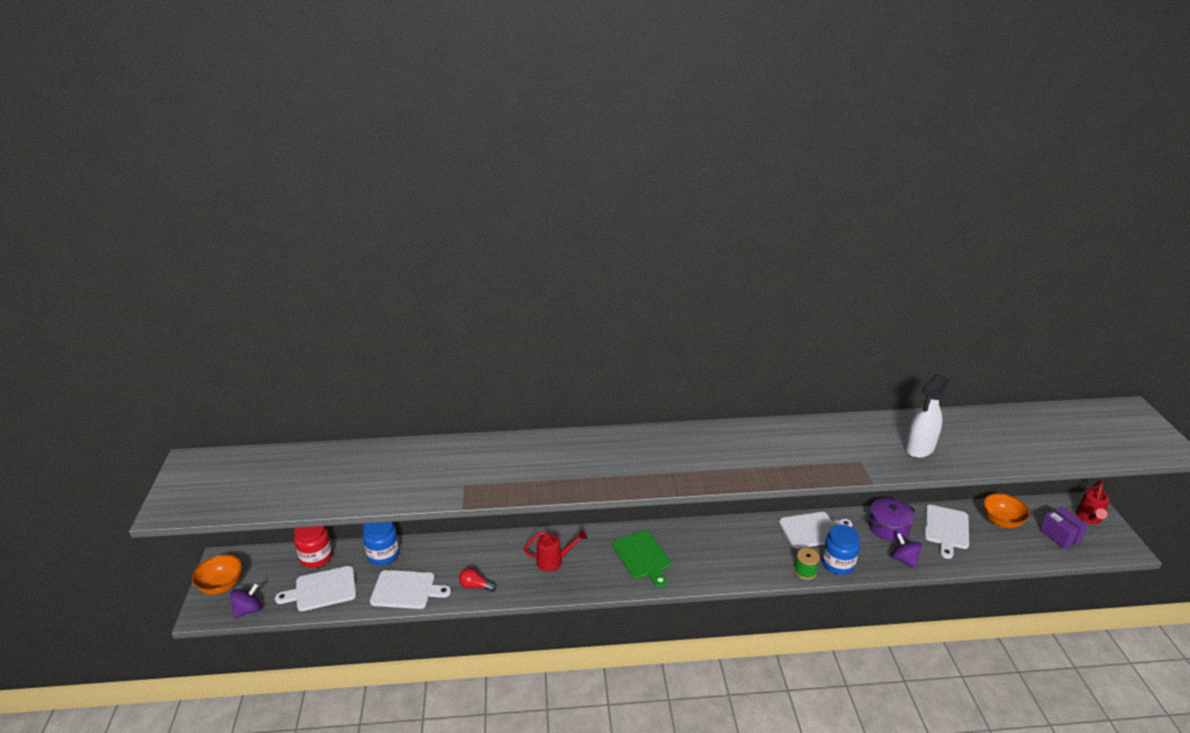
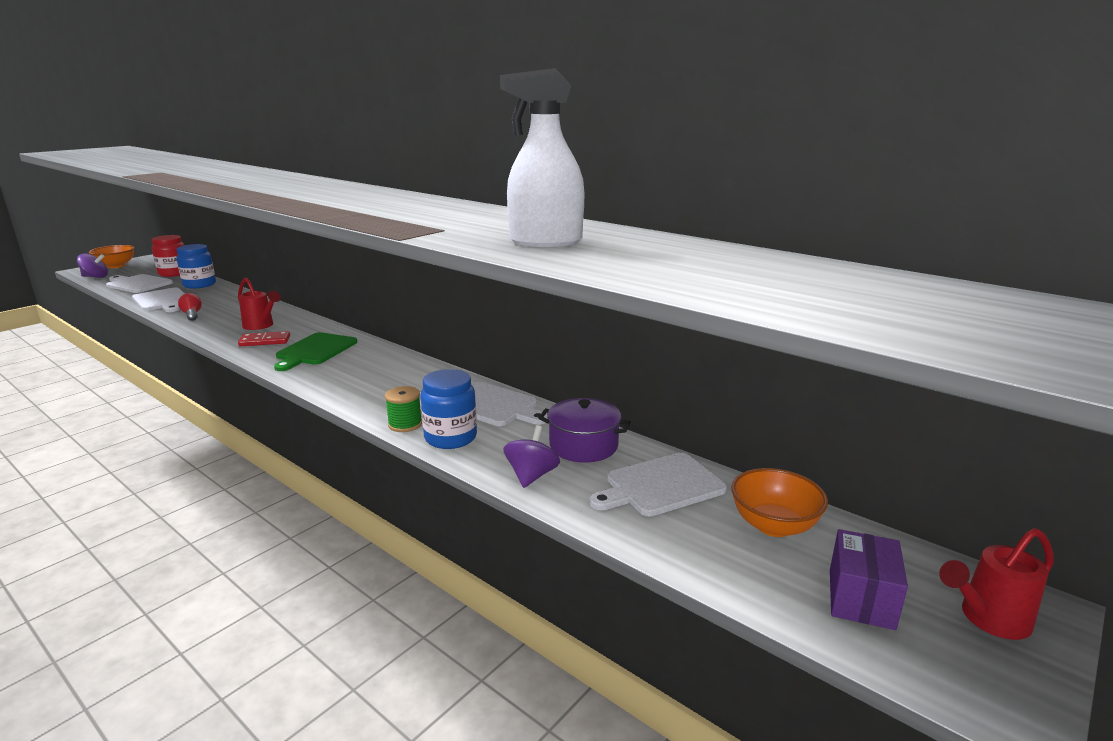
camera: 45 degrees right, 10 degrees down
none -> red domino [238,331,290,346]

